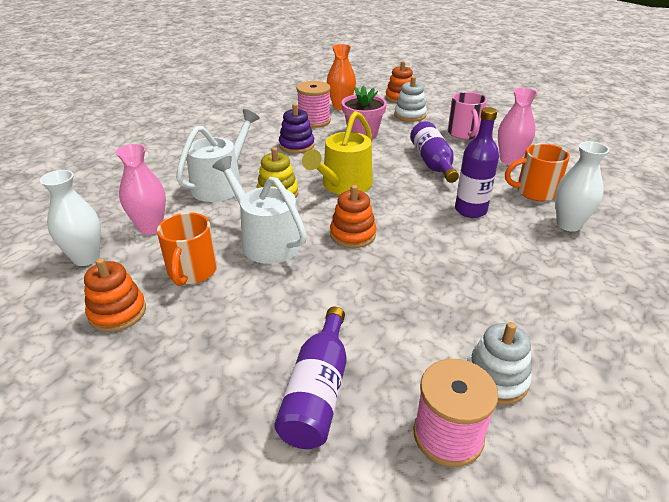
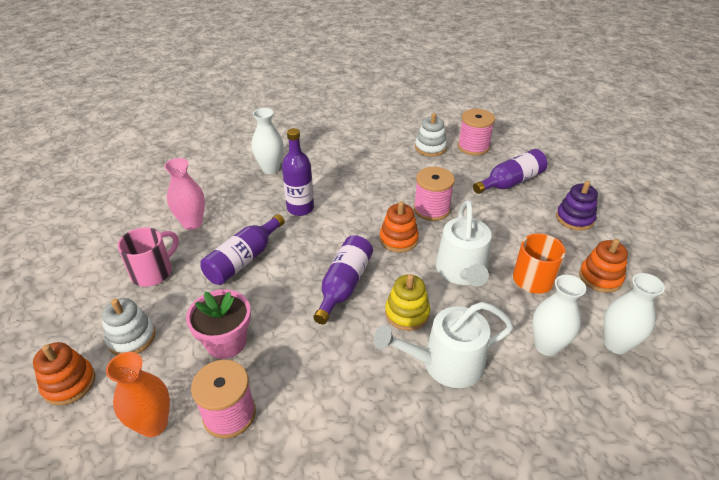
camera: 135 degrees left, 5 degrees up
pink vase [116,144,166,235] -> white vase [532,275,586,356]
purple stacking toy [279,103,315,154] -> purple stacking toy moved to [556,181,598,231]
yellow watering can [302,111,373,194] -> purple bottle [313,235,373,324]
orange mug [505,143,570,201] -> none
none -> pink spool [414,167,455,221]

